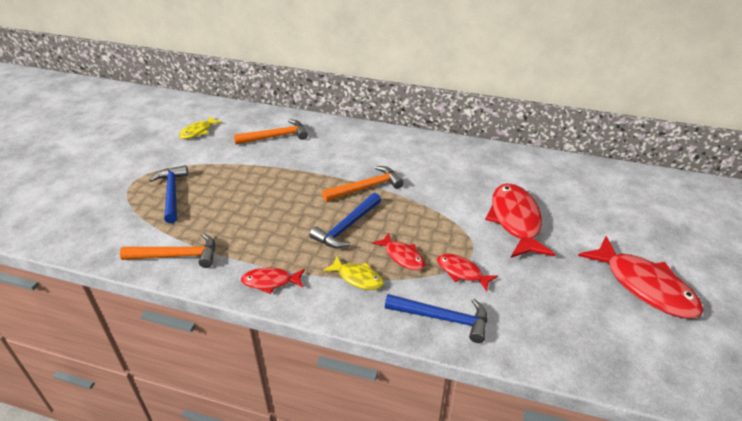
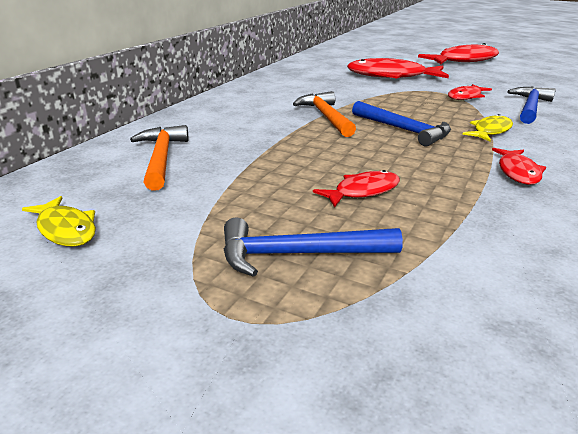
camera: 80 degrees left, 10 degrees down
orange hammer [120,233,215,268] -> none
red fish [372,233,425,270] -> red fish moved to [313,170,400,208]

